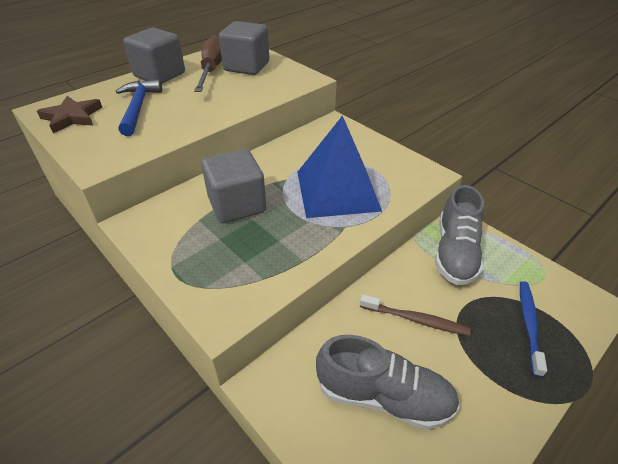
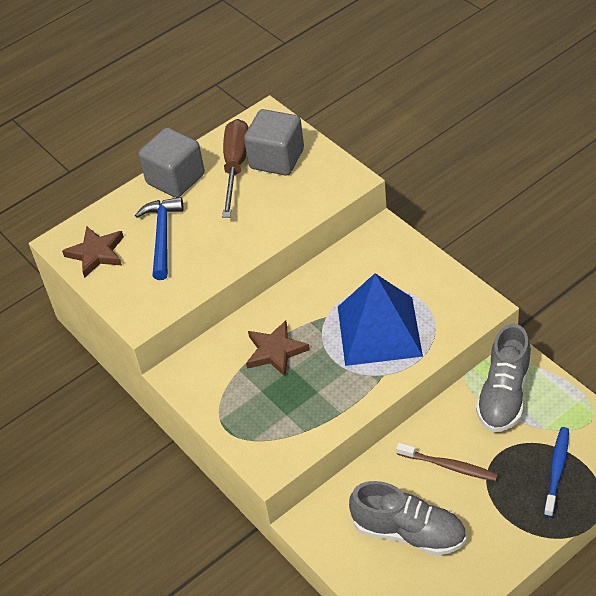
camera: 10 degrees right, 5 degrees up
grey cube [201,149,266,223] -> brown star [246,320,310,377]

